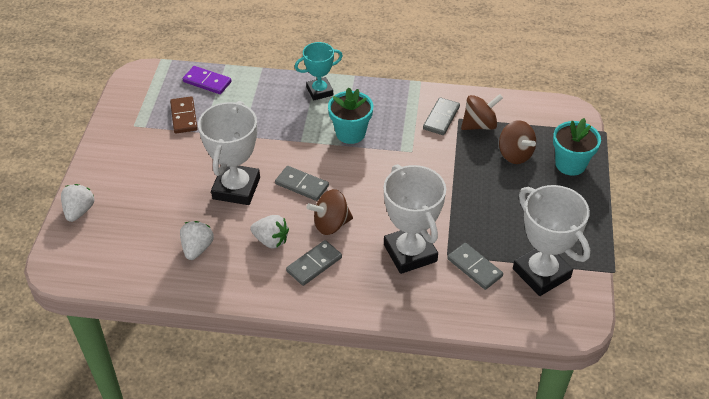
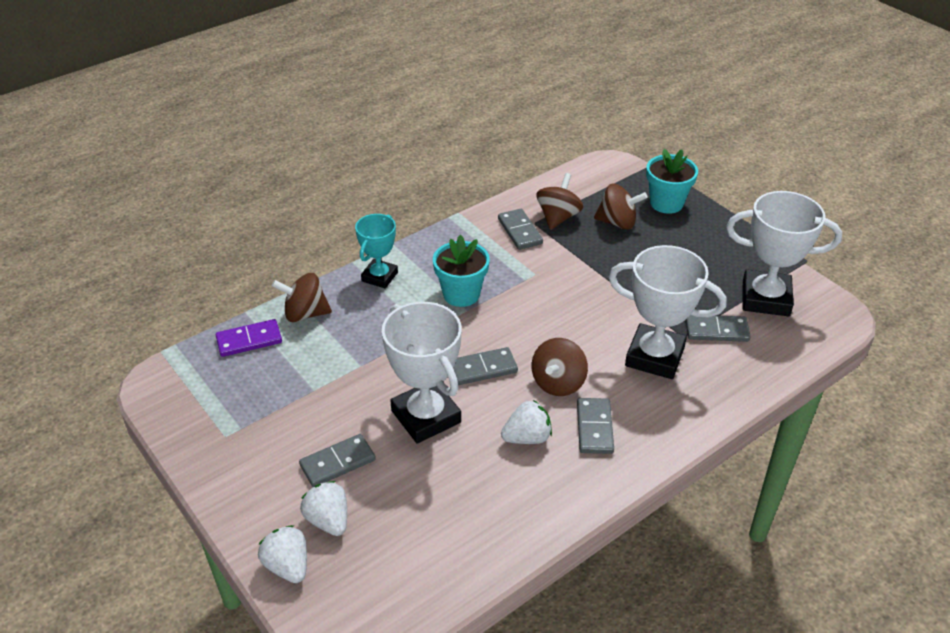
camera: 45 degrees left, 5 degrees down
brown domino [170,96,198,133] -> none
white strawberry [180,221,214,260] -> white strawberry moved to [300,481,347,536]
none -> brown spinning top [272,273,332,322]
none -> grey domino [299,434,376,487]

